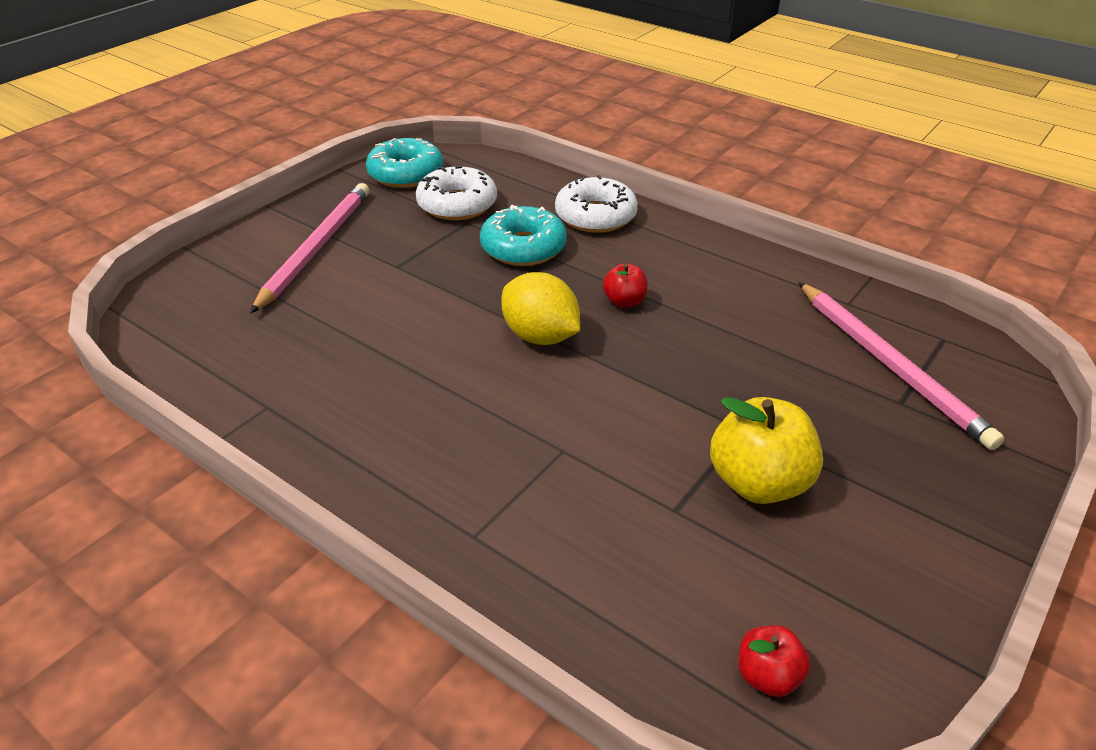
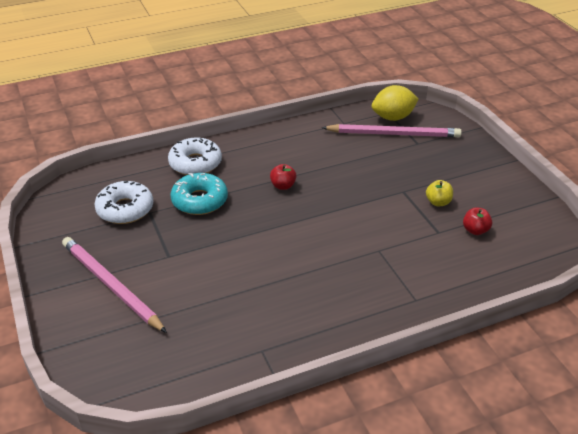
camera: 60 degrees left, 0 degrees up
turquoise donut [366,138,443,188] -> none
yellow lemon [501,272,580,345] -> yellow lemon moved to [372,85,419,121]
yellow apple [710,397,823,504] -> yellow apple [426,180,453,206], size x0.53
red apple [738,625,811,697] -> red apple moved to [463,208,492,235]

